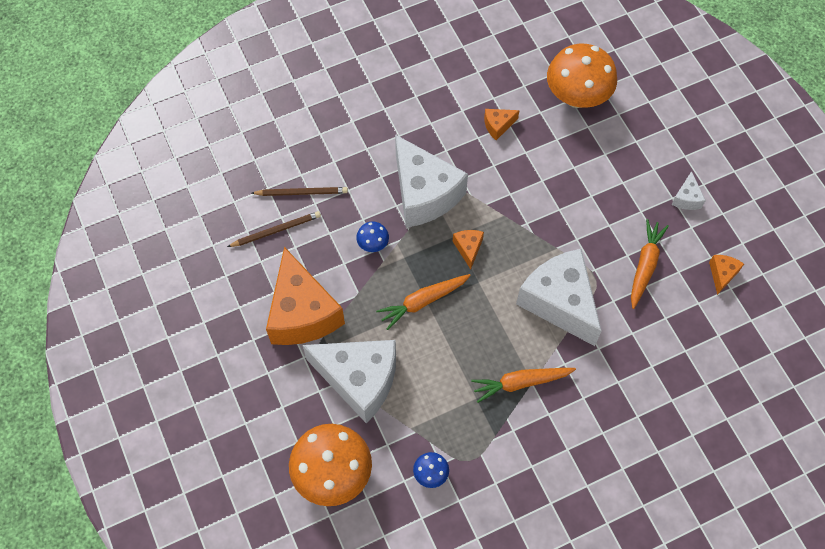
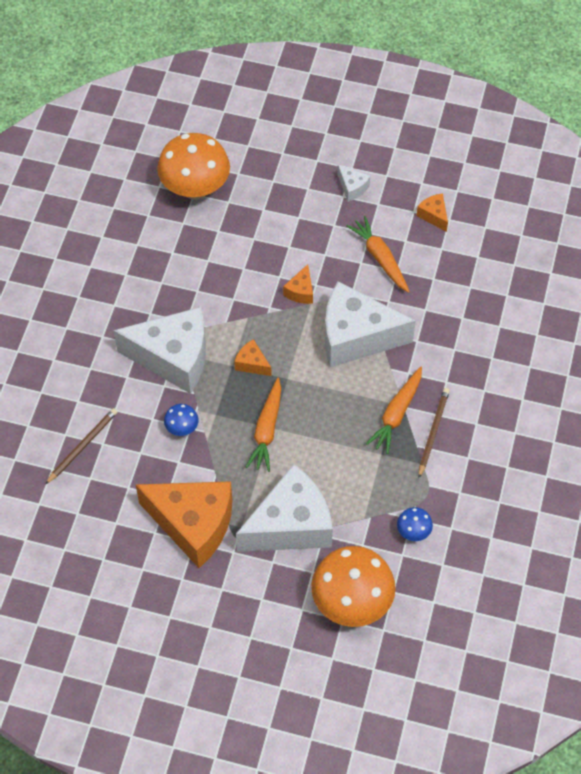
camera: 50 degrees left, 5 degrees down
brown pencil [227,211,321,247] -> brown pencil moved to [418,388,450,478]
orange cheese [484,109,520,140] -> orange cheese moved to [283,264,313,304]

